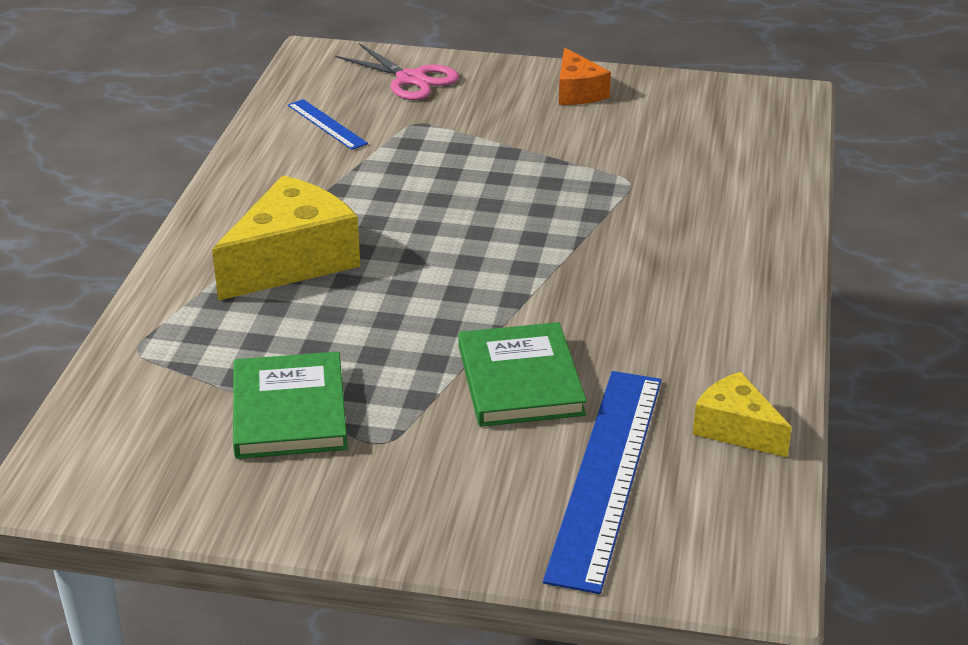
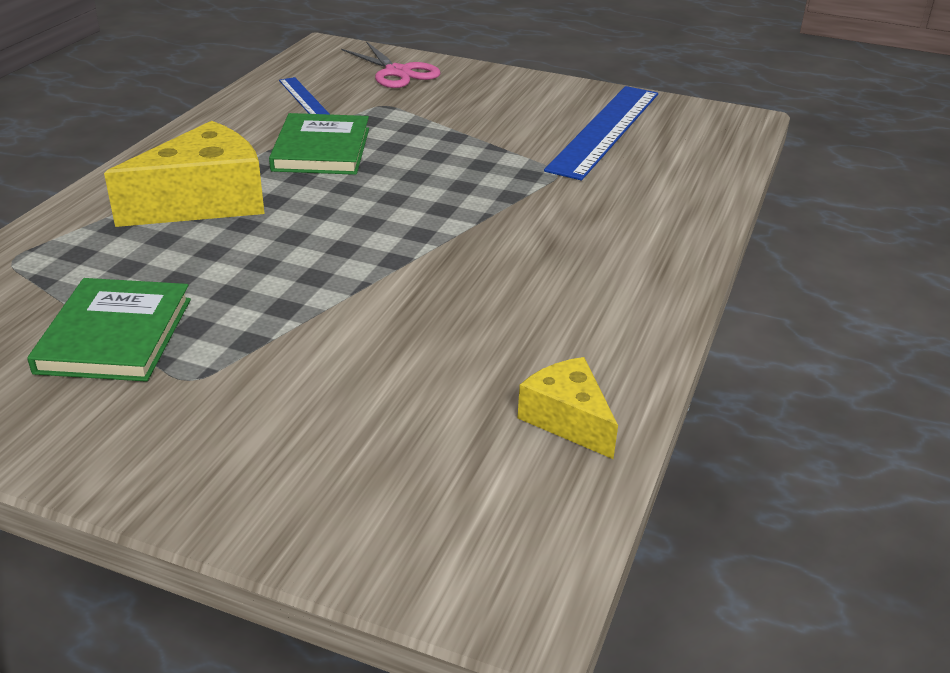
camera: 10 degrees right, 0 degrees up
green book [458,322,587,427] -> green book moved to [269,113,369,175]
blue ruler [543,371,661,594] -> blue ruler moved to [544,86,658,180]
orange cheese [559,48,611,105] -> none

